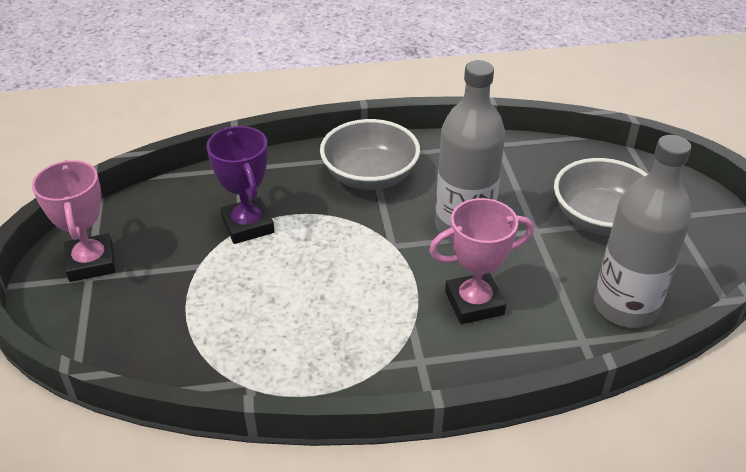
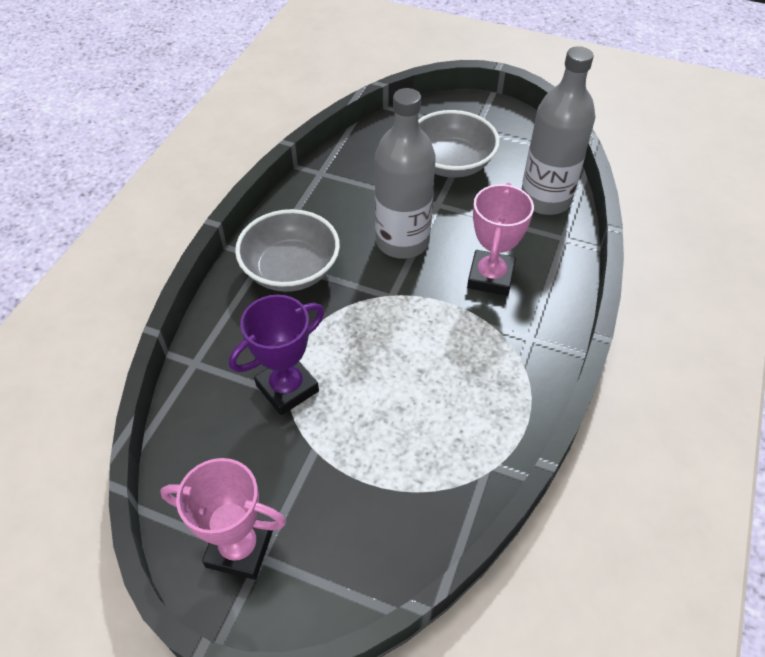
camera: 60 degrees left, 10 degrees up
purple trophy [206,126,275,244] -> purple trophy turned 45 degrees counterclockwise [229,295,324,415]

